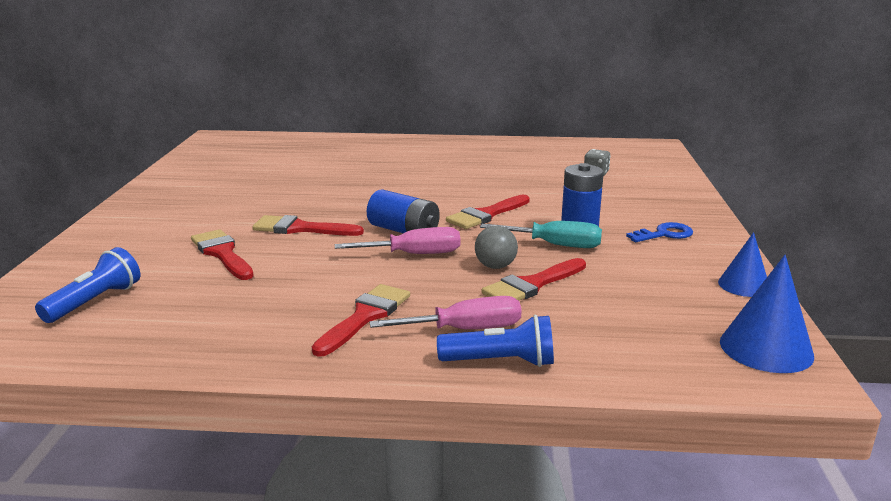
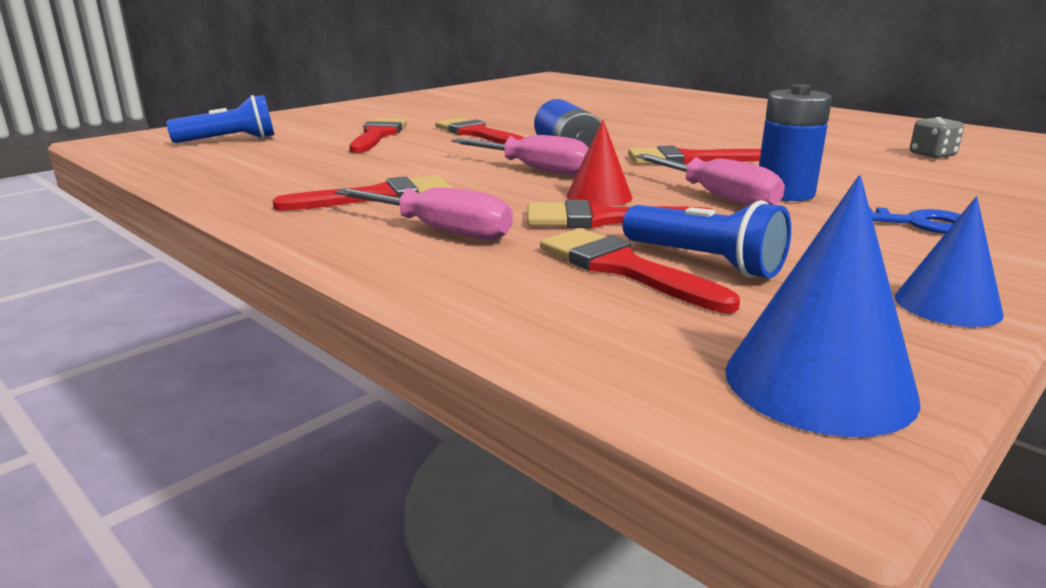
camera: 40 degrees right, 0 degrees up
blue flashlight [437,315,554,367] -> blue flashlight moved to [623,200,791,278]
grey ball [475,226,518,269] -> red cone [567,119,632,206]
turquoise screwdriver [480,221,602,248] -> pink screwdriver [635,154,785,206]
none -> red brush [540,228,740,313]

